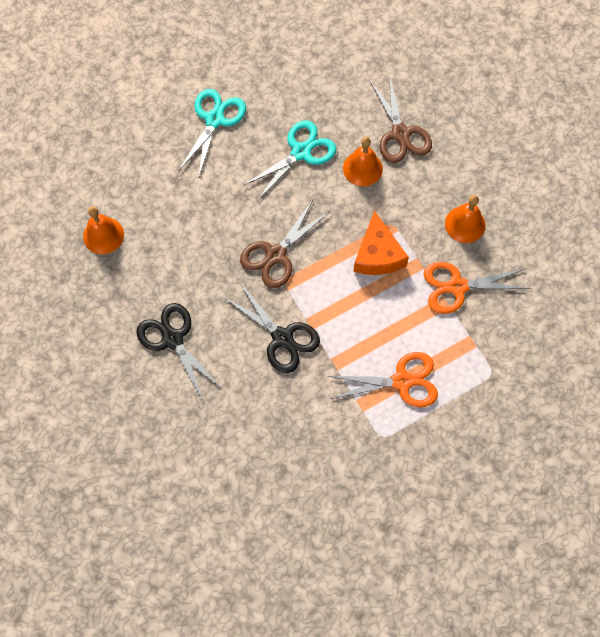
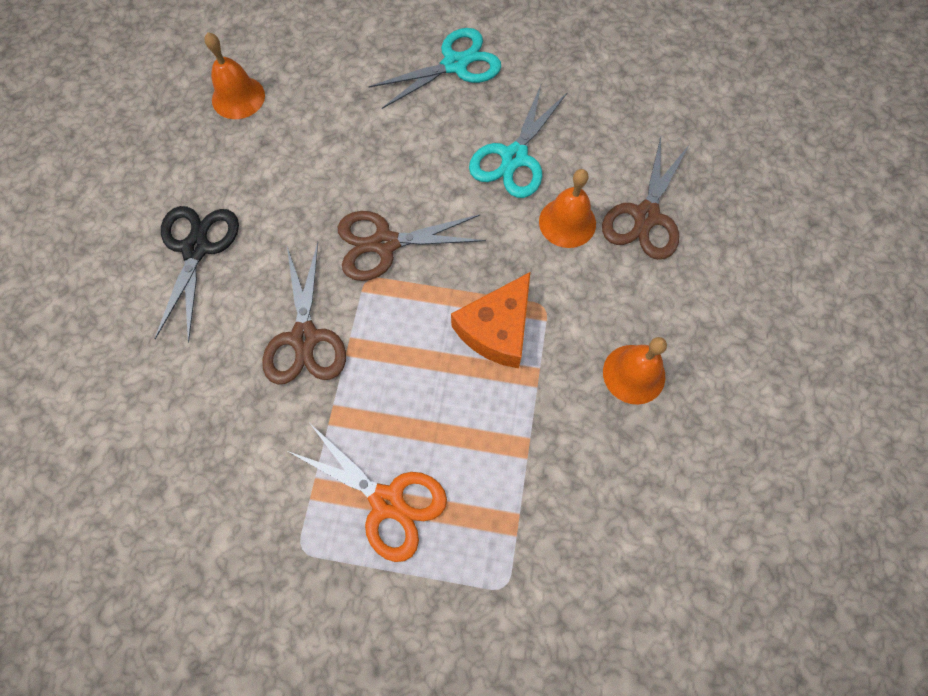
camera: 40 degrees right, 0 degrees up
black scissors [223,283,320,373] -> brown scissors [262,243,346,385]
turquoise scissors [243,120,336,200] -> turquoise scissors turned 120 degrees clockwise [469,85,568,198]
orange scissors [424,262,530,314] -> none

